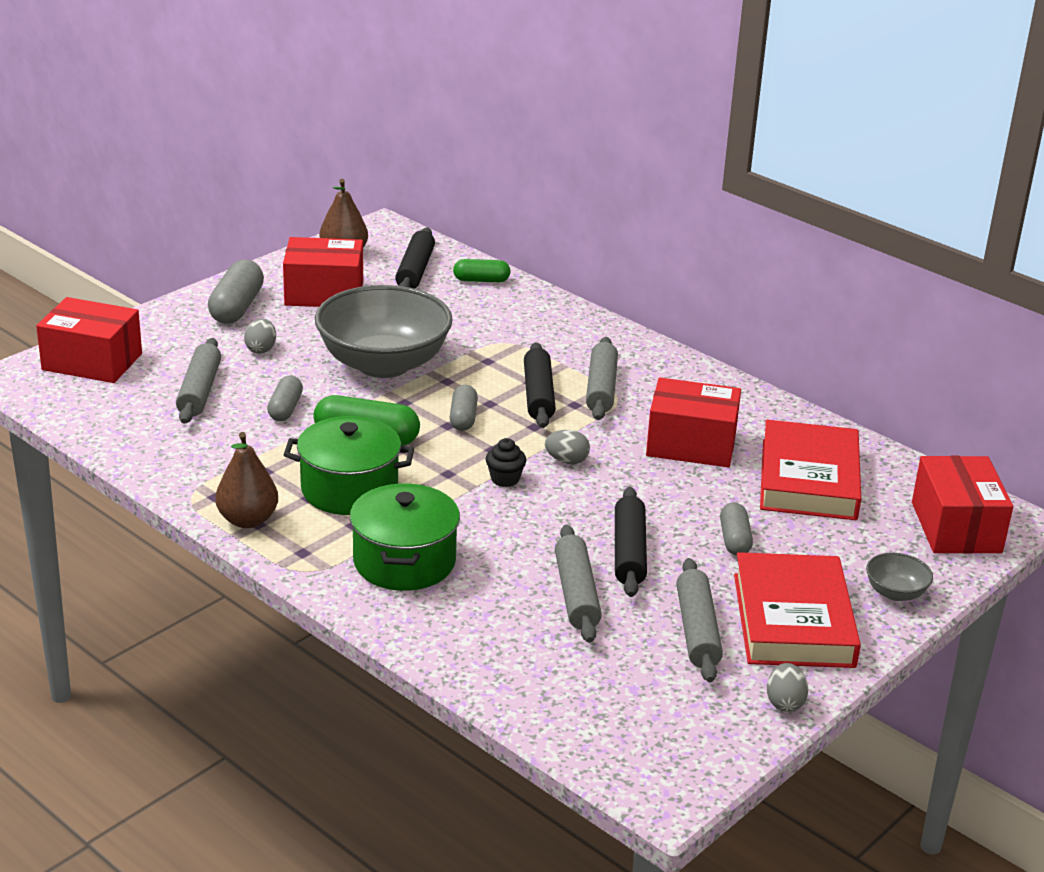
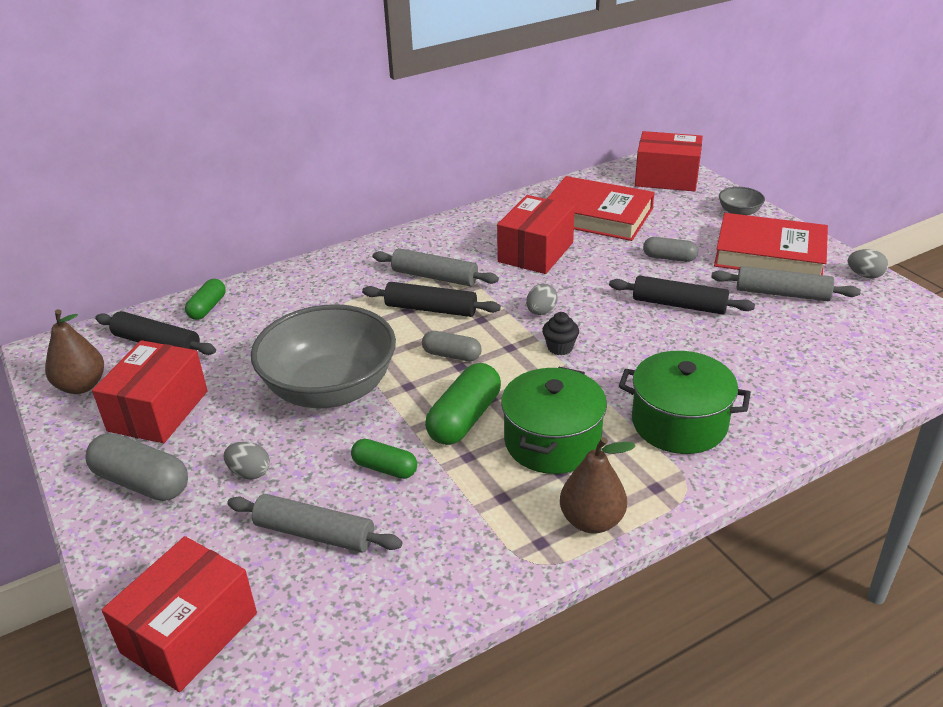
camera: 70 degrees left, 5 degrees up
grey capsule [267,376,303,421] -> green capsule [351,439,417,479]
grey rolling pin [555,525,602,643] -> none

